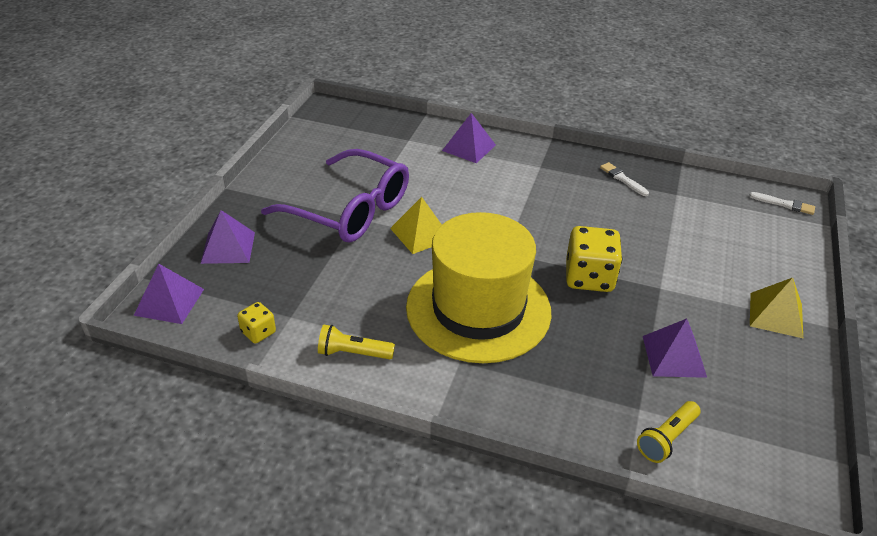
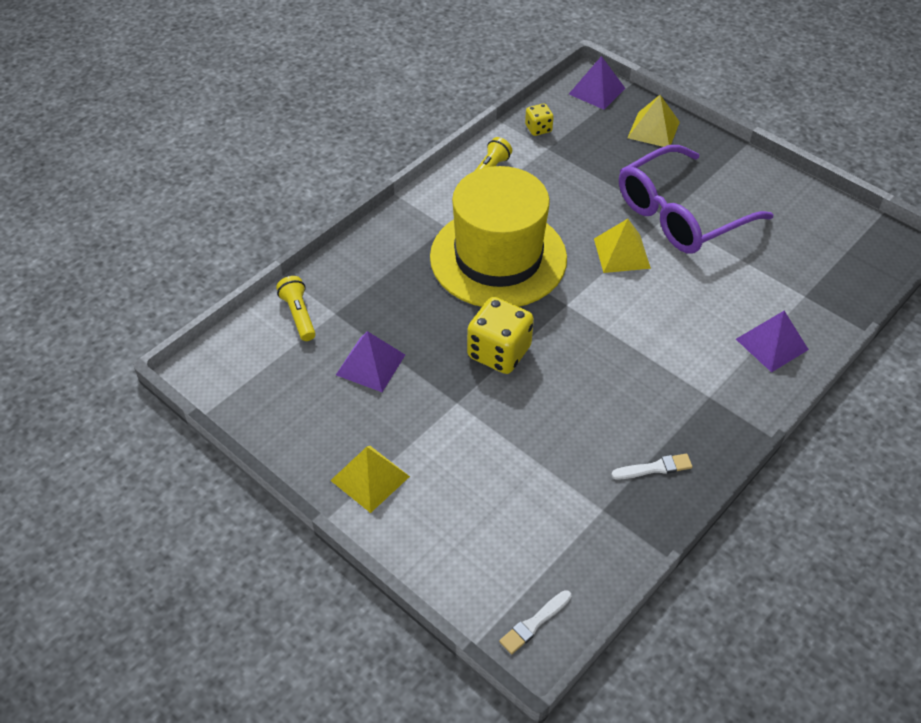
camera: 115 degrees right, 10 degrees up
purple pyramid [200,210,255,264] -> yellow pyramid [628,95,680,147]

